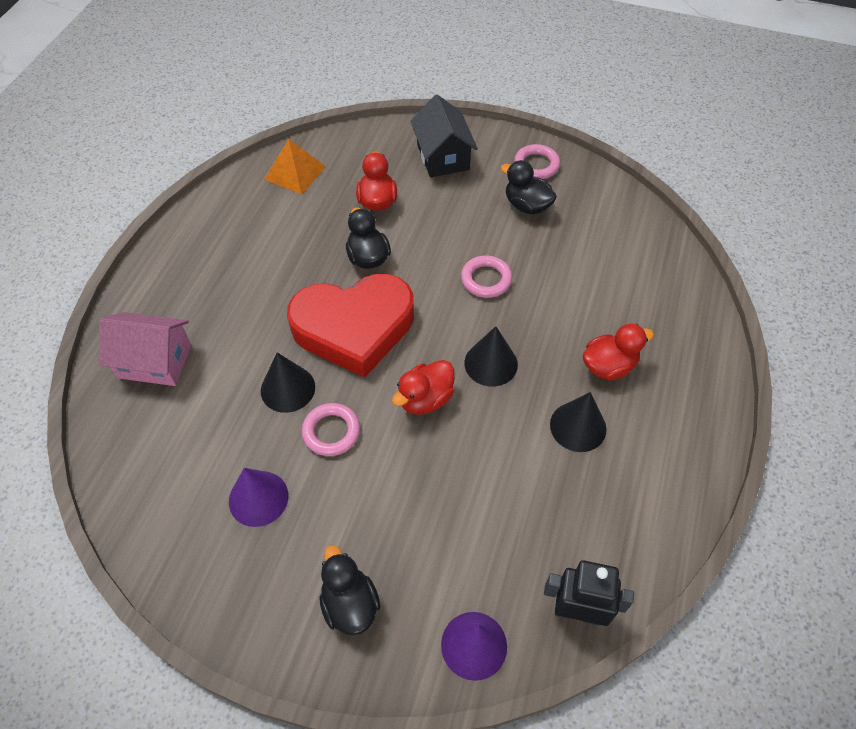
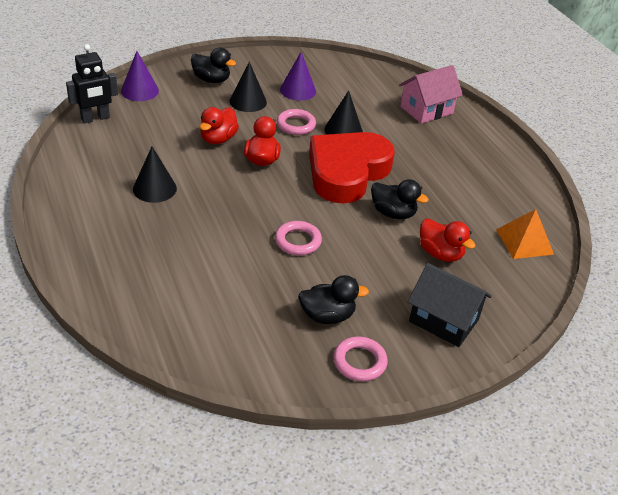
camera: 135 degrees right, 15 degrees down
black cone [464,326,518,387] -> black cone moved to [229,62,267,112]
red duck [583,323,654,380] -> red duck moved to [200,107,239,144]

